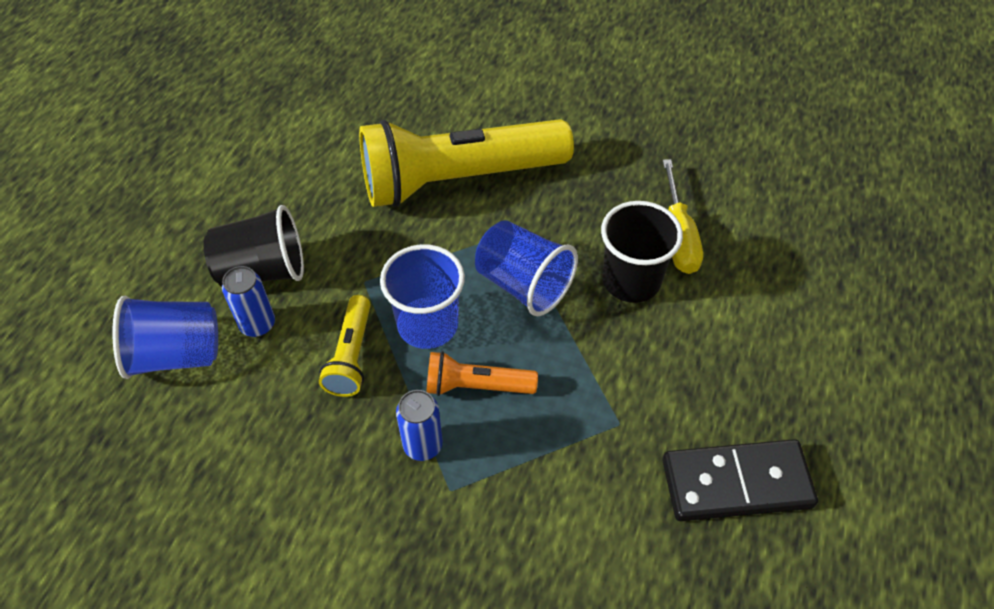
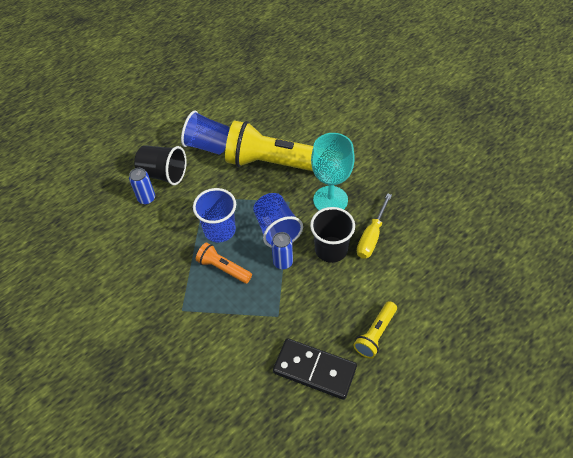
camera: 30 degrees right, 0 degrees up
blue cup [112,296,218,379] -> blue cup moved to [181,111,230,155]
yellow flashlight [319,295,371,397] -> yellow flashlight moved to [354,301,397,358]
blue can [396,390,443,461] -> blue can moved to [271,232,293,269]
none -> turquoise goblet [311,133,355,210]

